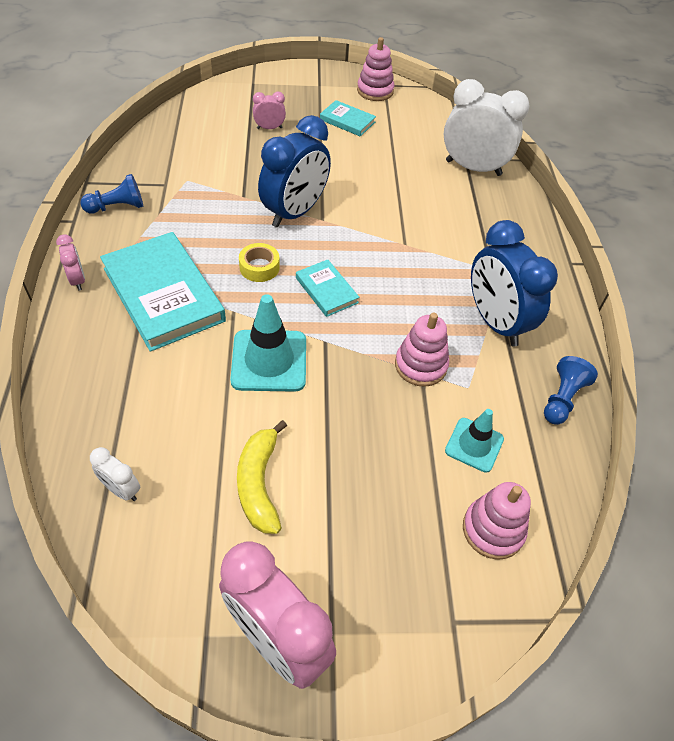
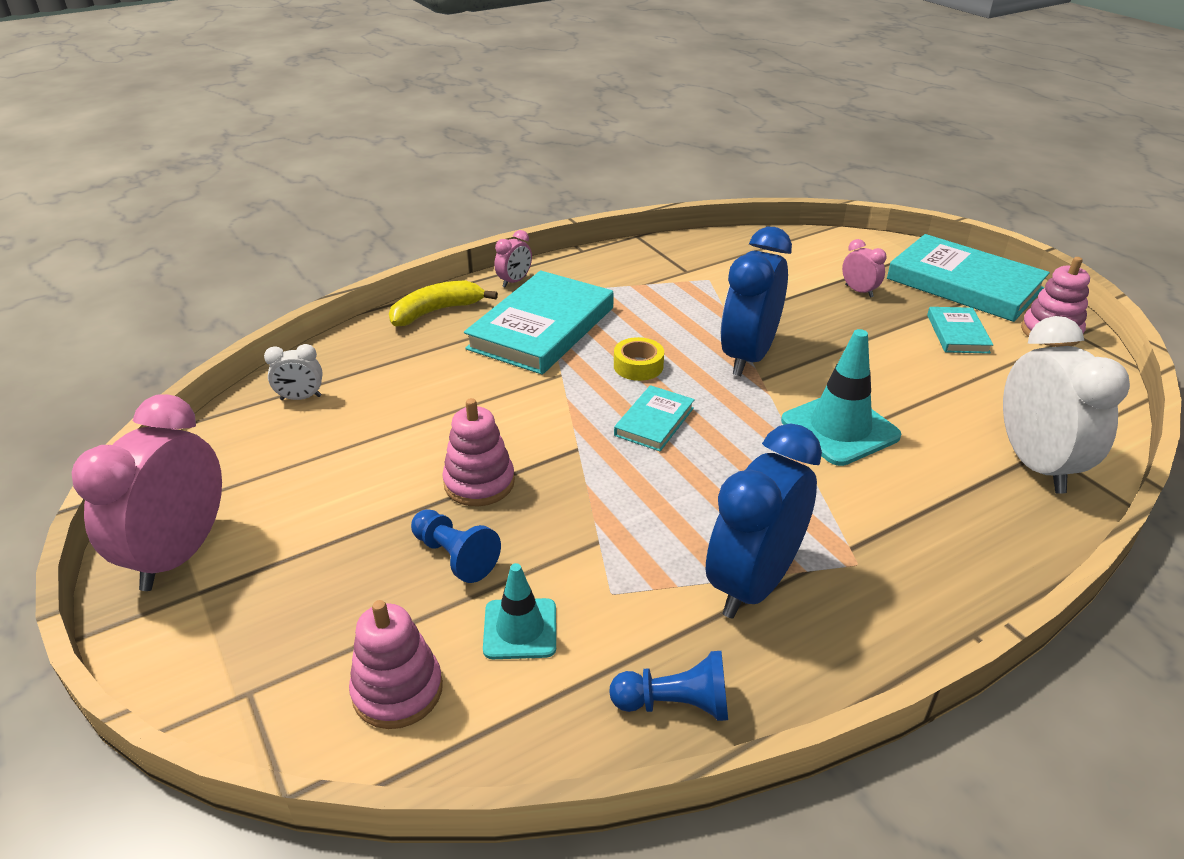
camera: 65 degrees right, 15 degrees down
blue pawn [80,174,143,214] -> blue pawn moved to [411,509,501,583]
white clock [90,447,140,501] -> white clock turned 105 degrees counterclockwise [264,344,323,400]
turquoise traffic cone [230,294,306,392] -> turquoise traffic cone moved to [781,329,901,466]
yellow banana [237,420,287,534] -> yellow banana moved to [389,280,498,327]
blue clock [258,115,331,227] -> blue clock turned 105 degrees clockwise [721,227,792,376]
pink stacking toy [395,313,449,387] -> pink stacking toy moved to [442,398,515,506]
none -> turquoise book [887,234,1050,322]

